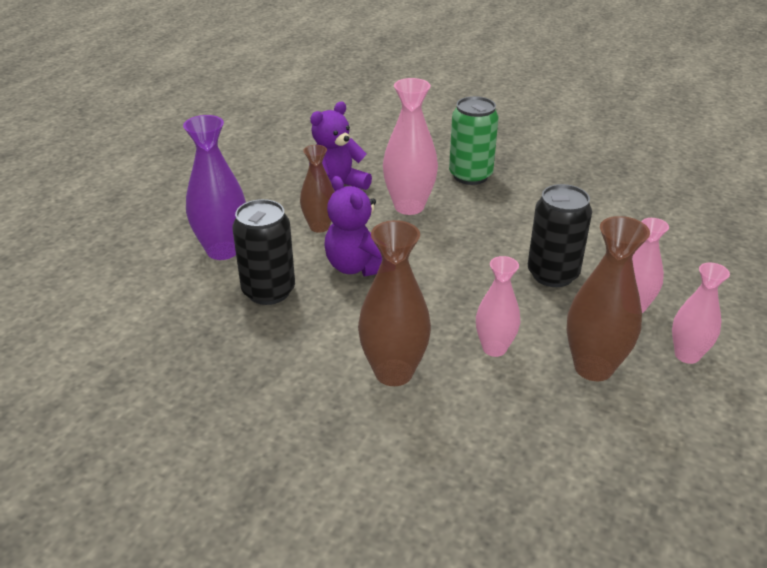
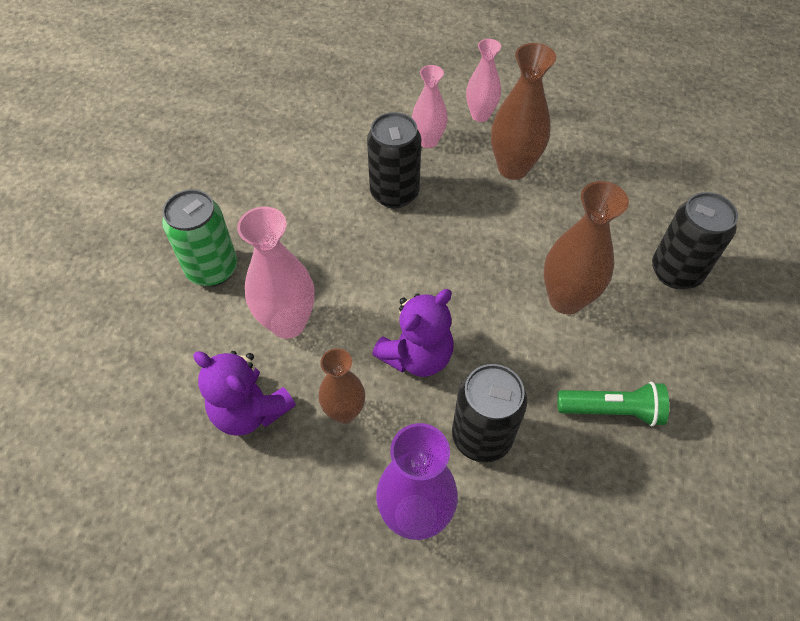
camera: 100 degrees left, 20 degrees up
pink vase [476,256,520,357] -> none
none -> green flashlight [557,382,669,426]
none -> black can [652,192,738,289]

